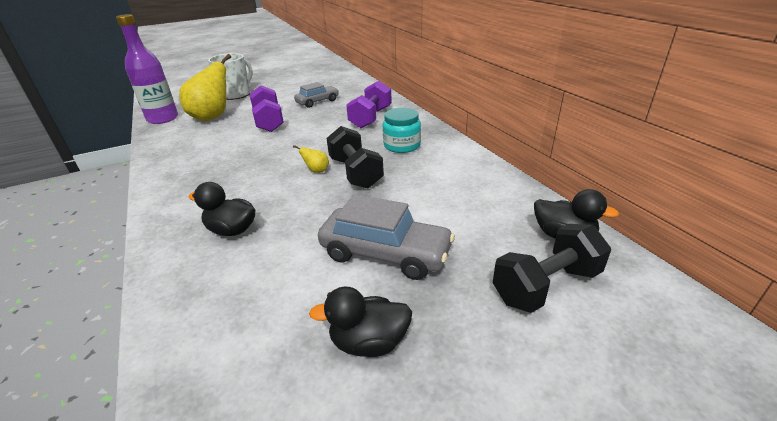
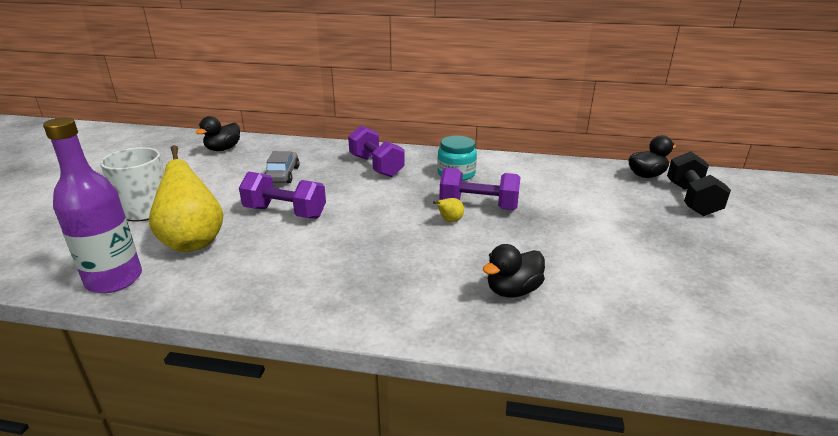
camera: 55 degrees left, 5 degrees down
black duck [309,287,412,357] -> black duck moved to [195,116,240,151]
grey car [318,194,455,280] -> none
black dumbbell [327,126,384,188] -> purple dumbbell [439,168,521,210]

